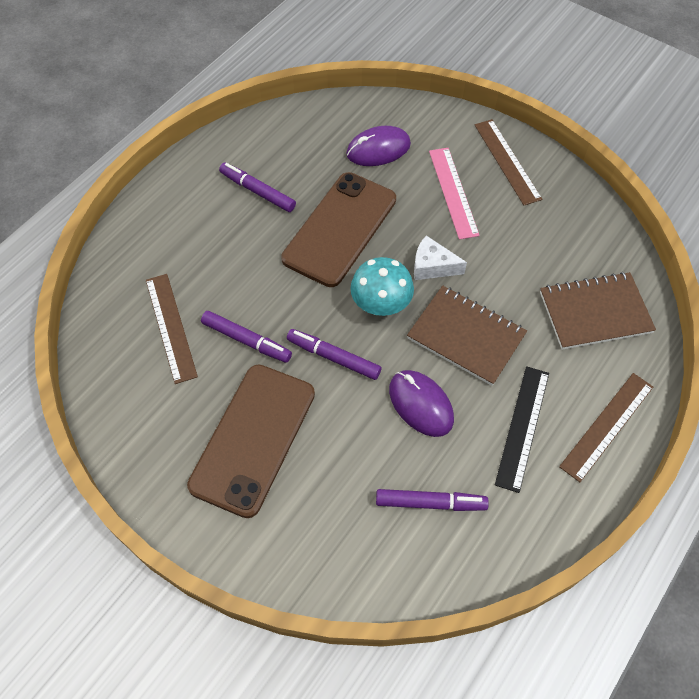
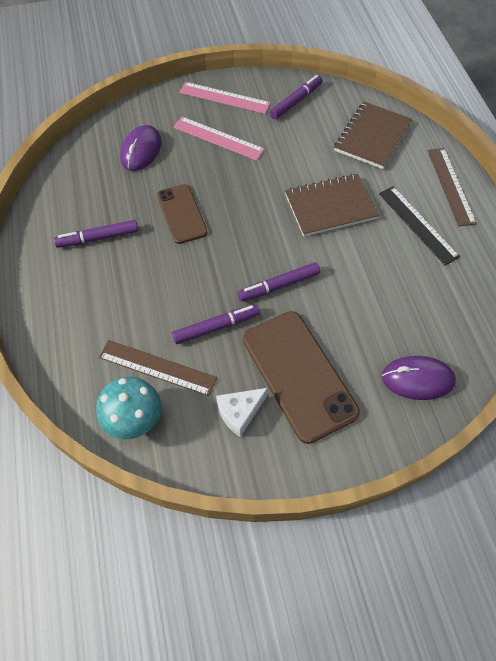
camera: 50 degrees left, 0 degrees up
brown phone [281,172,396,287] -> brown phone [157,184,208,244], size x0.60
turquoise mushroom [350,257,414,316] -> turquoise mushroom moved to [96,376,161,439]
purple marker [376,489,489,511] -> purple marker moved to [269,75,323,119]
purple mouse [389,370,454,437] -> purple mouse moved to [382,356,456,400]
white cheese [414,236,467,280] -> white cheese moved to [216,388,268,437]
brown ruler [475,119,542,205] -> pink ruler [179,82,270,114]

